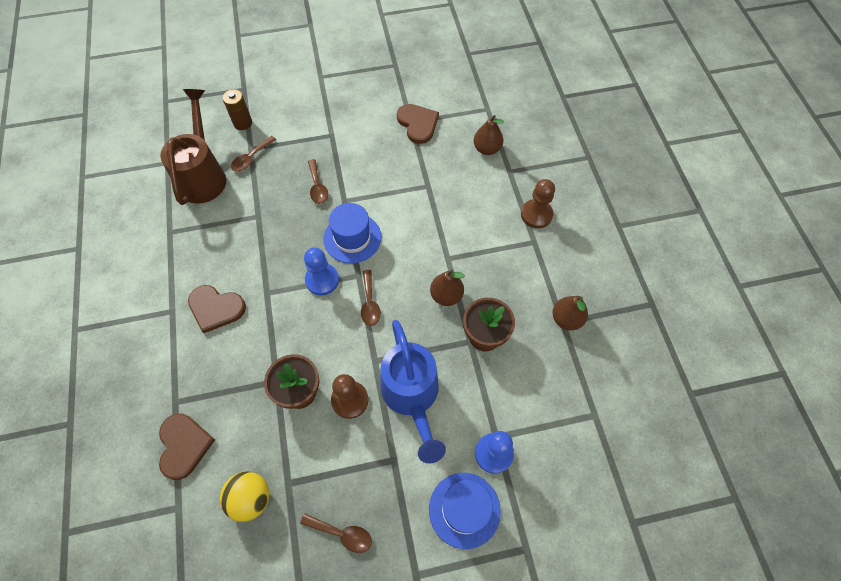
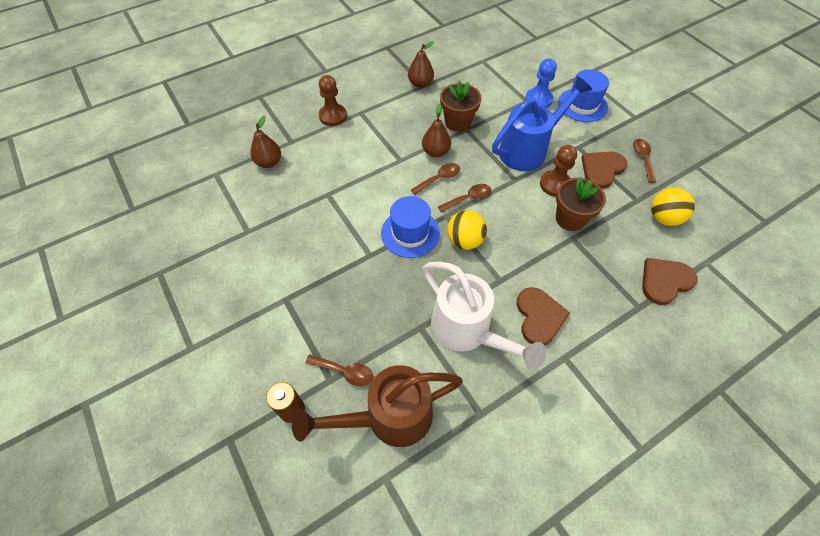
camera: 110 degrees left, 5 degrees down
blue pawn [304,248,339,295] -> yellow ball [447,210,487,250]
brown spoon [308,159,328,204] -> brown spoon moved to [411,163,460,195]
brown heart [397,104,439,144] -> brown heart moved to [581,151,627,189]
none -> white watering can [422,262,546,370]

